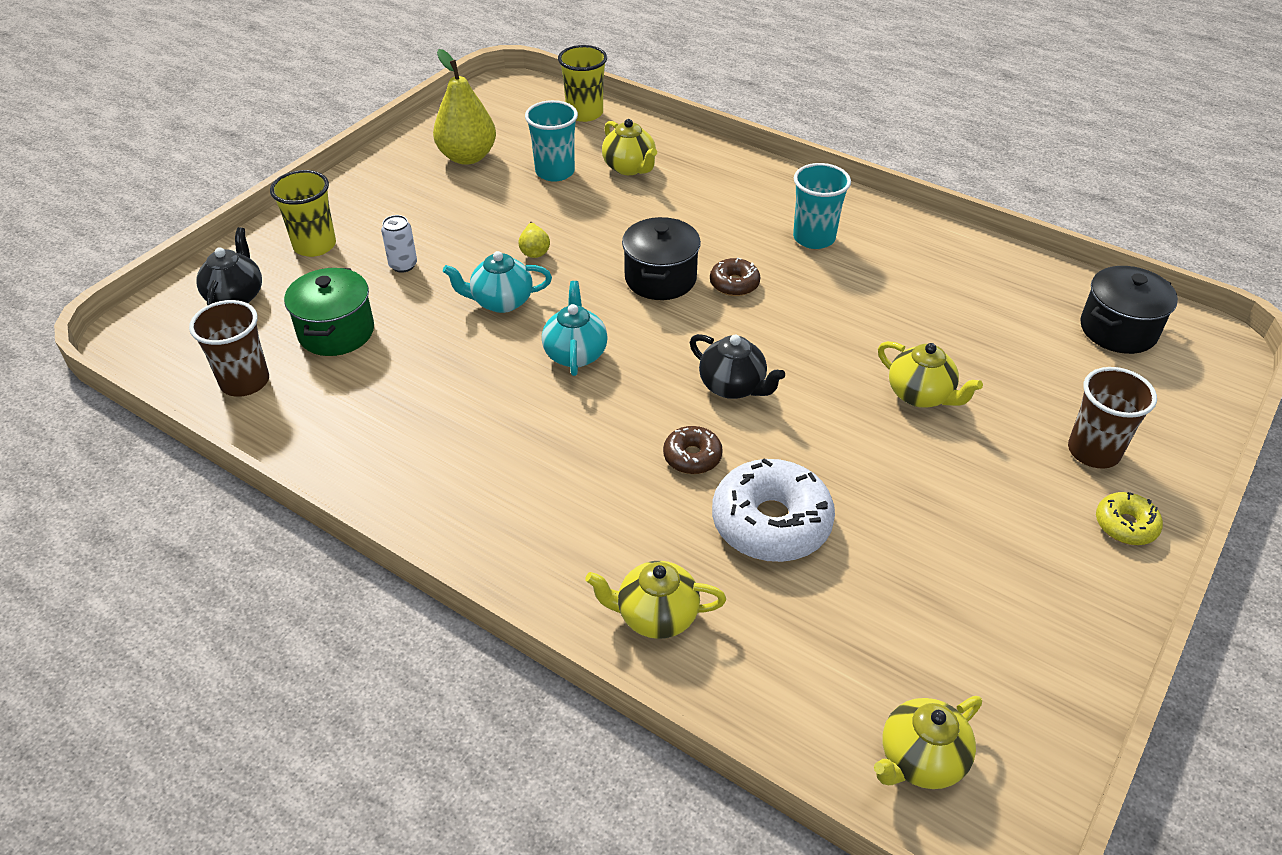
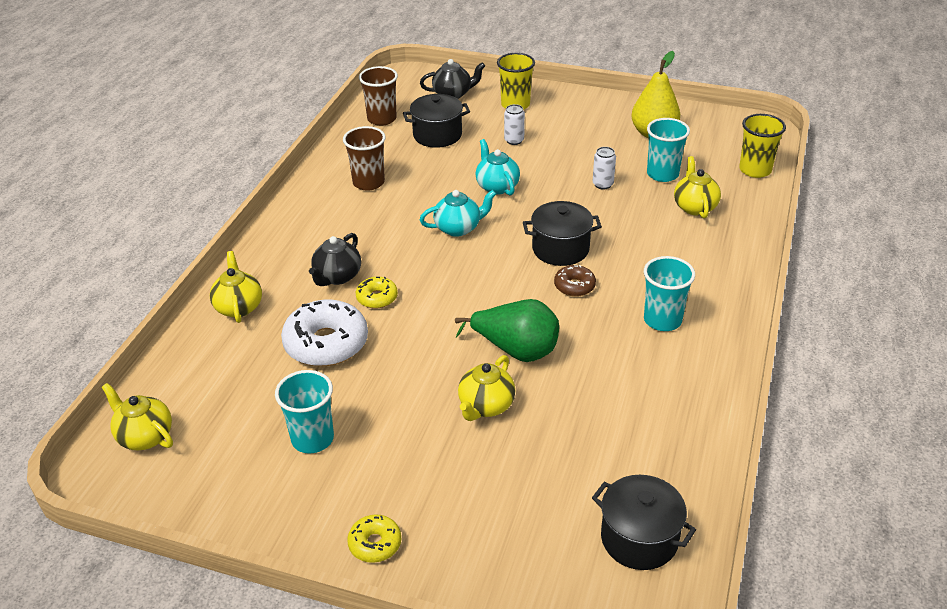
camera: 75 degrees right, 5 degrees down
green pot [284,268,374,356] -> black pot [403,94,470,148]
yellow pear [519,222,550,258] -> none
yellow teapot [602,119,657,175] -> yellow teapot turned 135 degrees clockwise [674,156,721,219]
brown donut [663,426,723,474] -> yellow donut [356,276,398,309]
black teapot [690,334,785,399] -> black teapot moved to [309,233,361,286]
brown cup [1068,367,1157,469] -> brown cup moved to [343,126,386,191]
none -> turquoise cup [275,370,334,453]
none -> green pear [455,299,559,362]
none -> white can [593,147,616,190]

